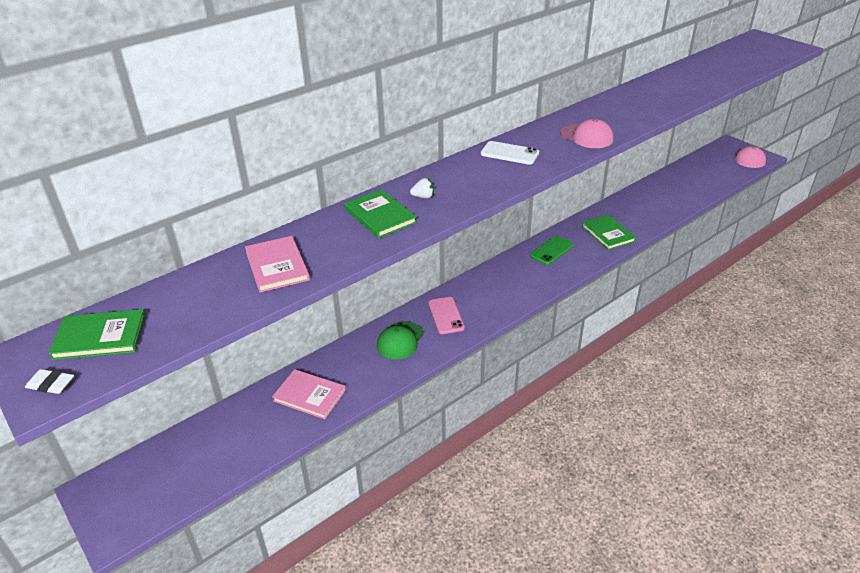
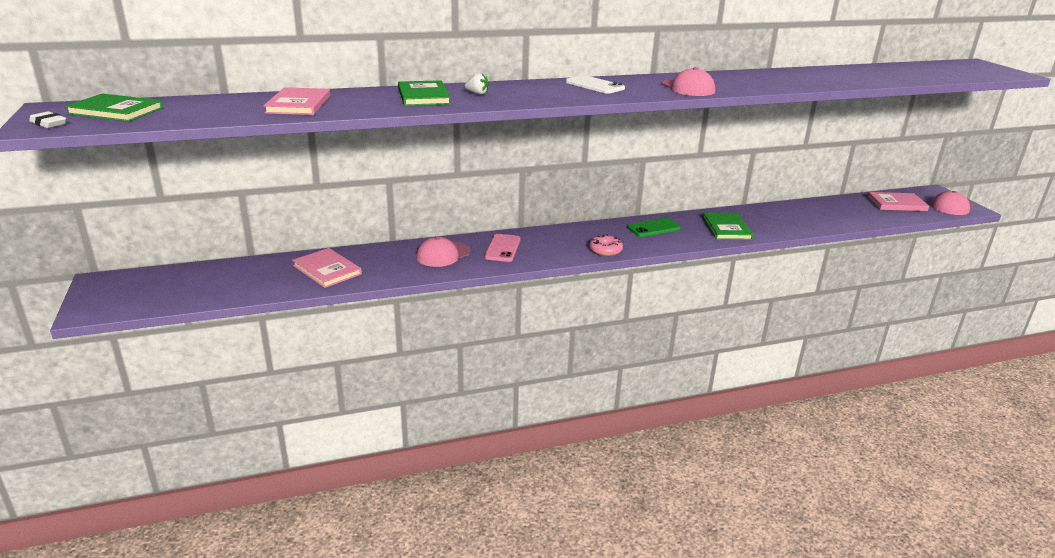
camera: 20 degrees right, 10 degrees down
green cap [377,321,423,360] -> pink cap [416,236,470,267]
none -> pink donut [589,234,623,256]
none -> pink book [867,192,929,211]

